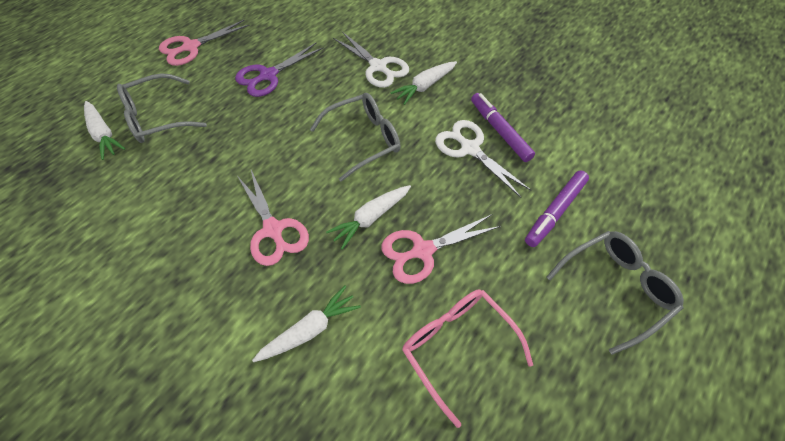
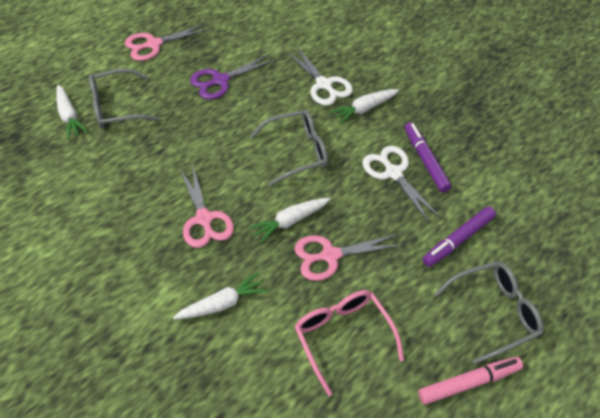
camera: 10 degrees right, 5 degrees down
none -> pink marker [418,357,523,405]

